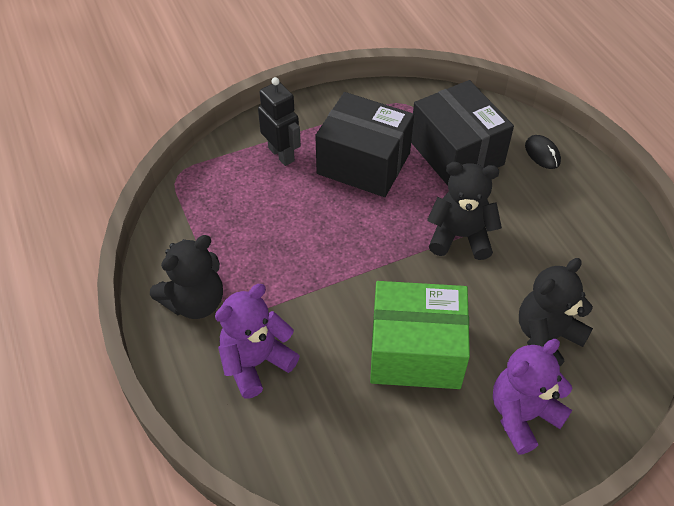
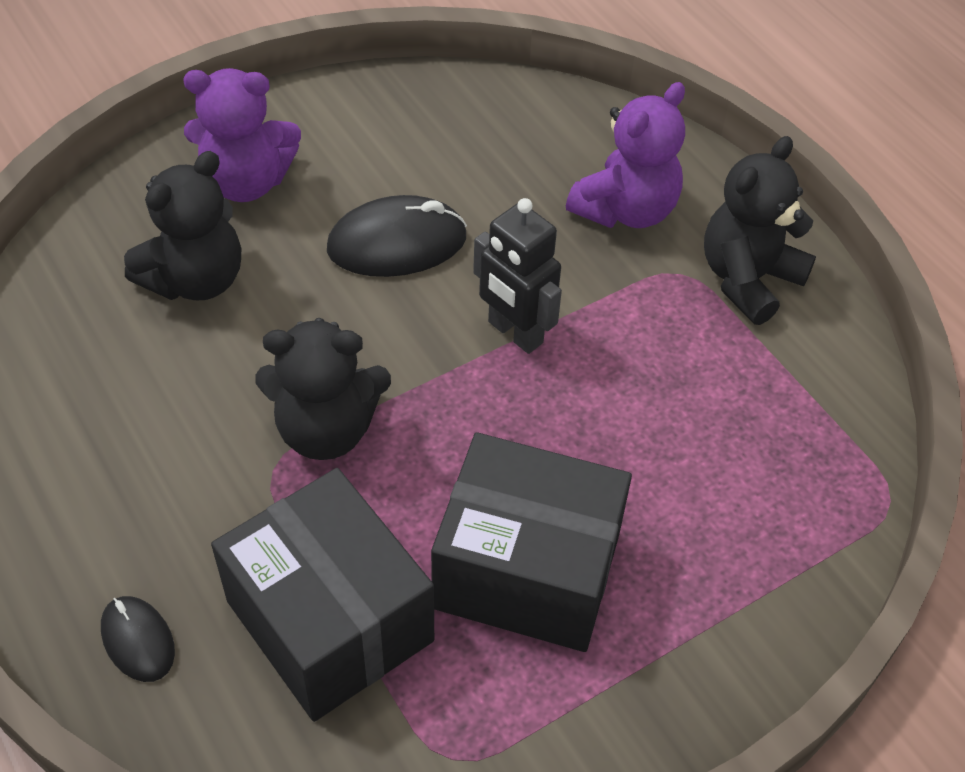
camera: 170 degrees right, 0 degrees up
black robot [258,77,301,166] -> black robot moved to [473,198,562,354]
green box [370,281,470,389] -> black mouse [327,195,467,277]
purple teddy bear [493,339,572,455] -> purple teddy bear turned 45 degrees clockwise [183,68,301,202]

